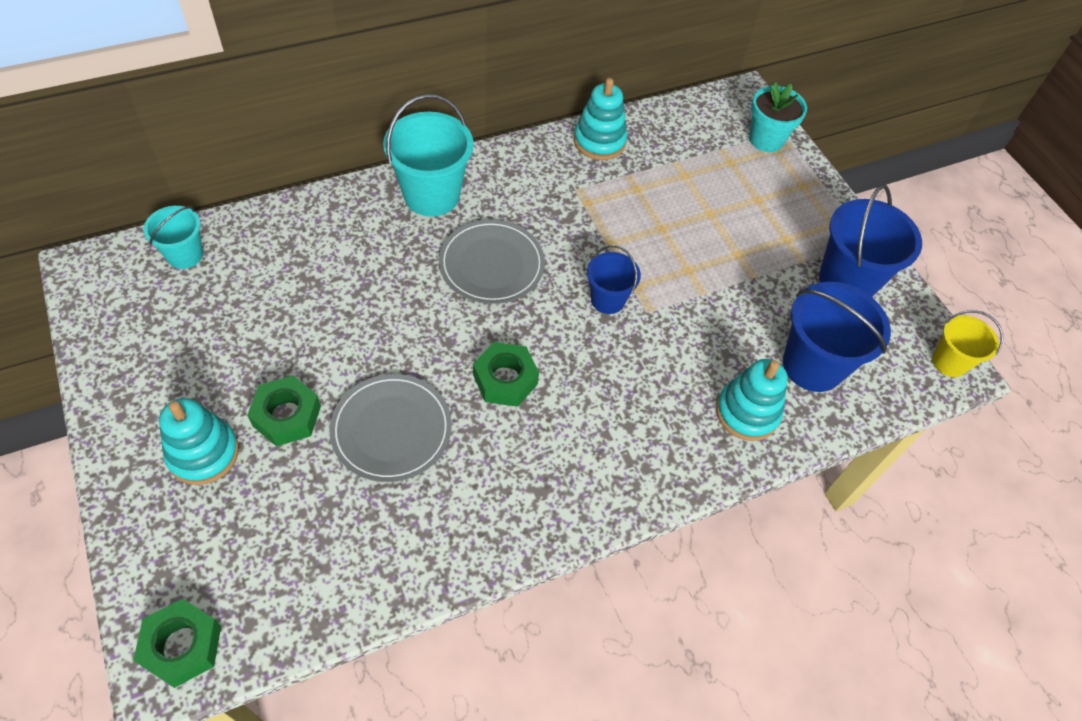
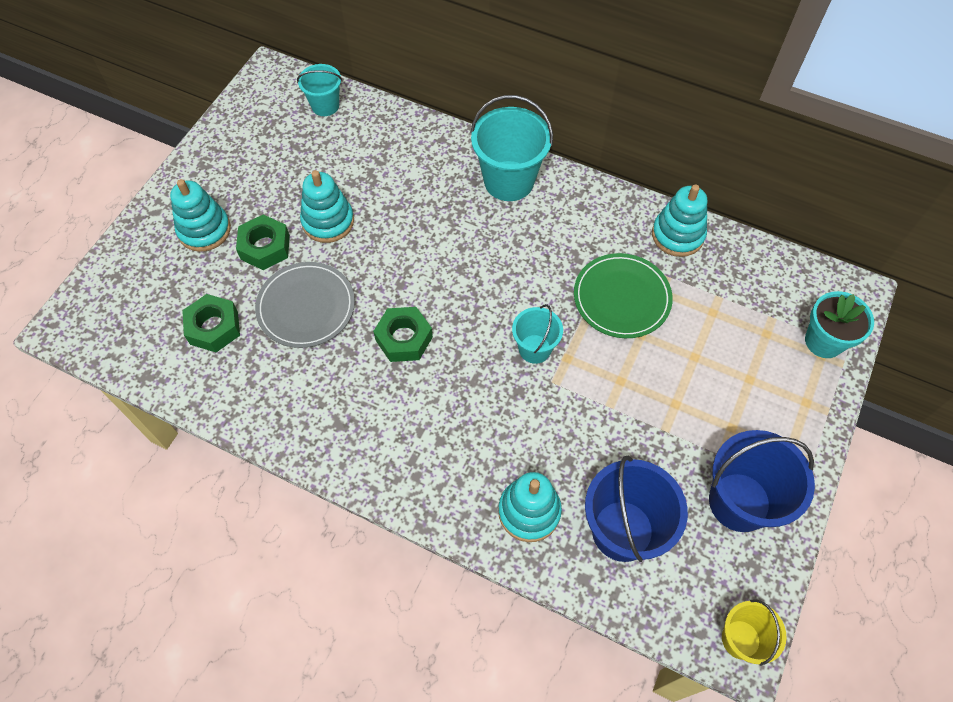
camera: 55 degrees right, 5 degrees up
green nut [133,599,221,688] -> green nut moved to [182,294,240,352]
grey plate [439,220,545,304] -> none
blue bucket [587,245,641,314] -> turquoise bucket [512,304,563,364]
none -> turquoise stacking toy [300,170,354,243]
none -> green plate [574,253,673,338]

